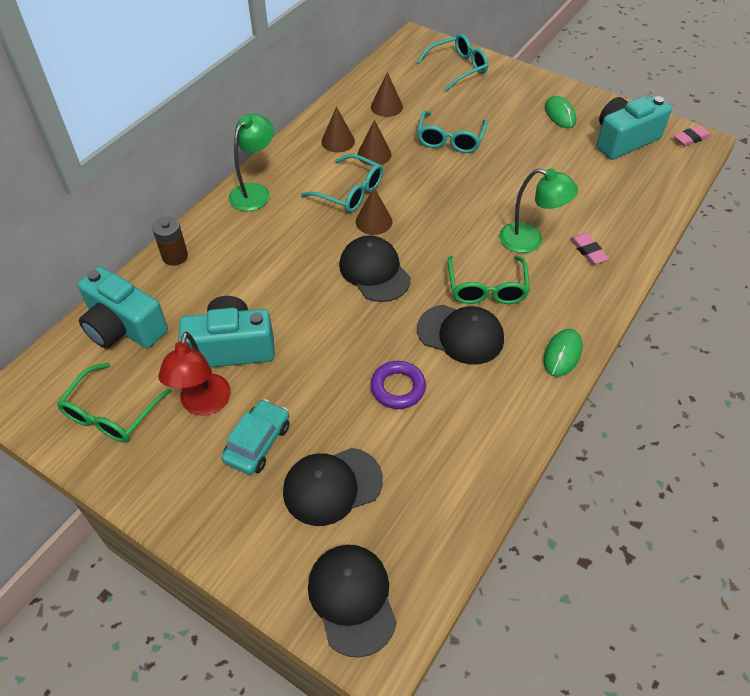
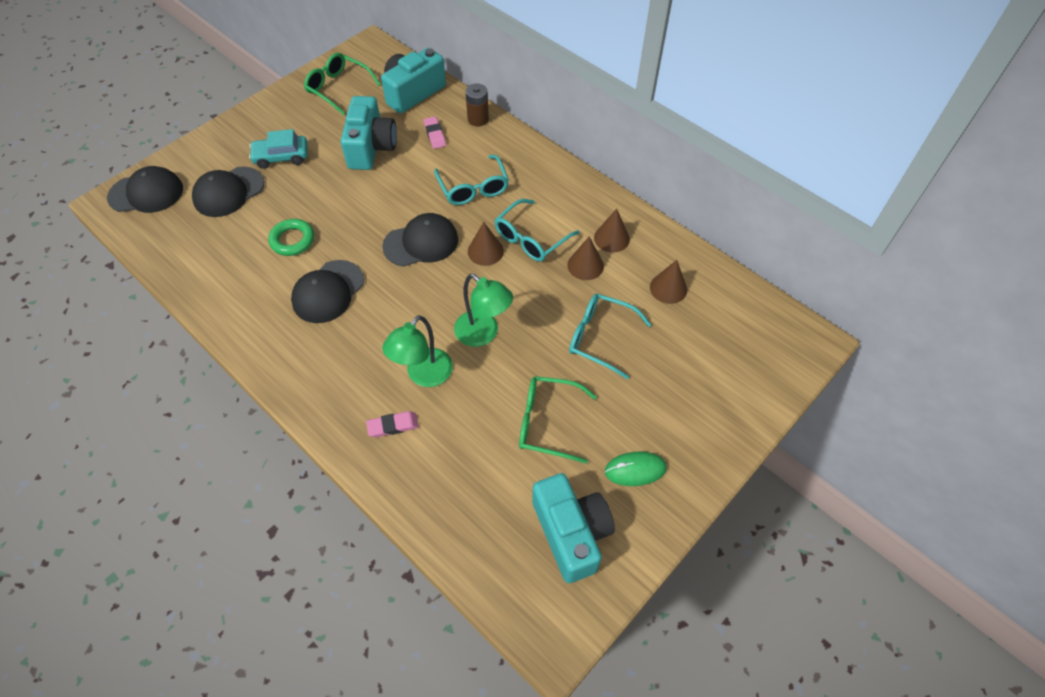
camera: 100 degrees right, 5 degrees up
red lamp [158,332,231,416] -> none
turquoise car [221,399,290,475] -> turquoise car turned 135 degrees clockwise [249,129,308,169]
green lamp [229,114,274,211] -> green lamp moved to [454,274,513,347]
black cap [283,448,383,526] -> black cap turned 120 degrees counterclockwise [192,166,264,217]
purple ring [370,361,426,409] -> green ring [268,219,314,256]
turquoise glasses [417,34,488,91] -> turquoise glasses moved to [434,155,509,205]
green glasses [448,255,530,304] -> green glasses moved to [519,376,597,464]
green mouse [543,329,583,377] -> none
pink eraser [674,125,711,146] -> pink eraser moved to [424,116,446,149]

